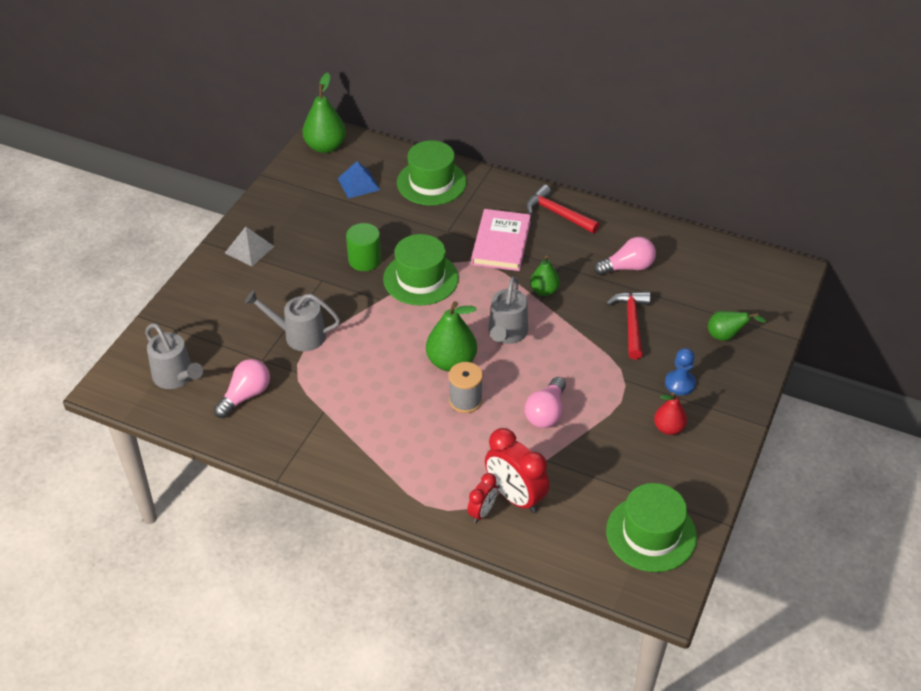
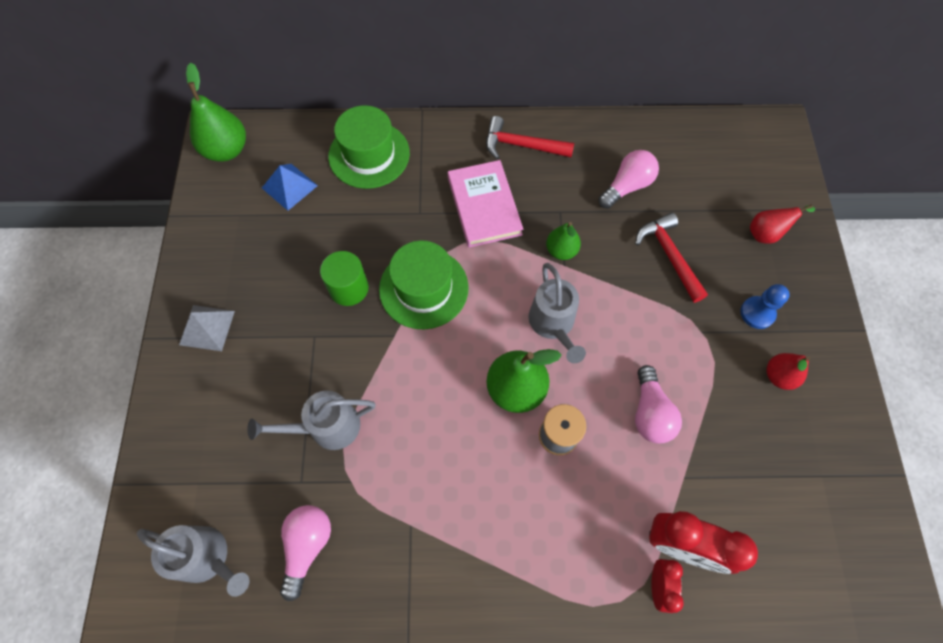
camera: 25 degrees left, 20 degrees up
green hat [606,483,697,572] -> none
green pear [708,311,766,341] -> red pear [750,204,815,244]

